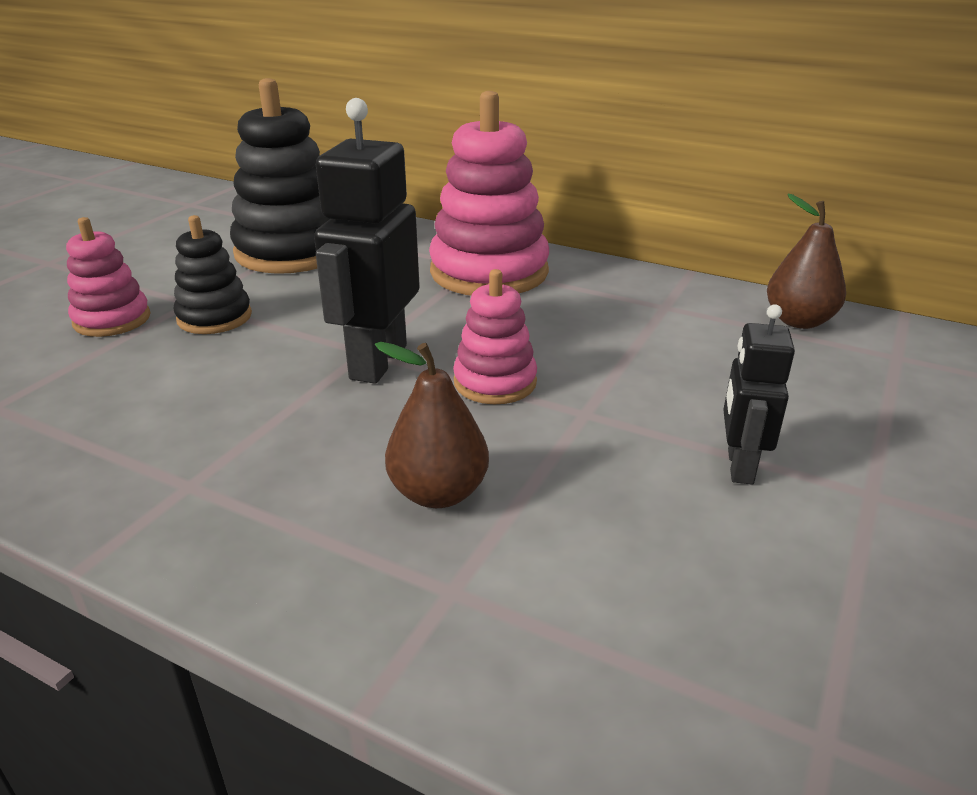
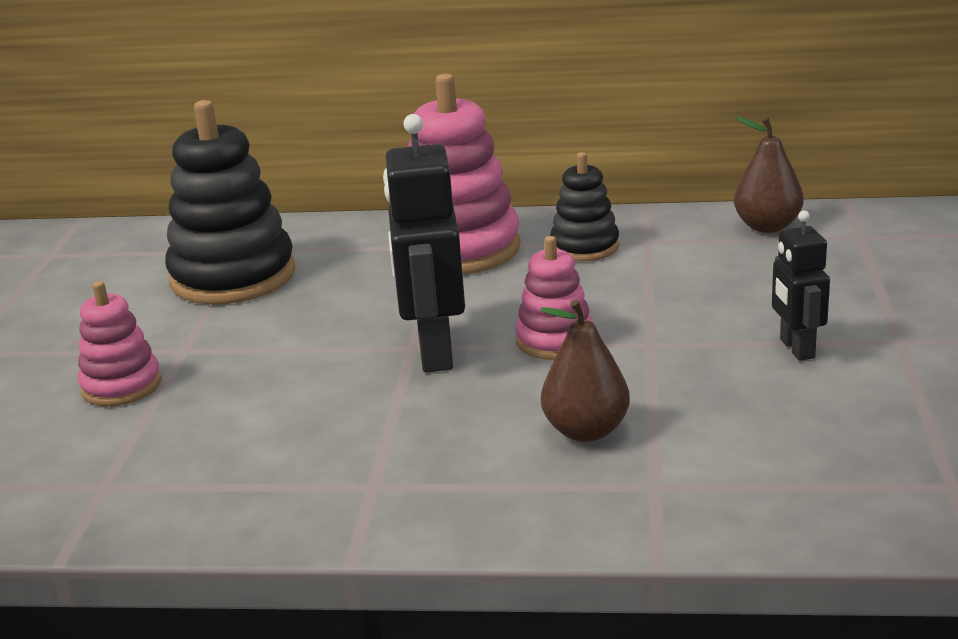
camera: 20 degrees left, 5 degrees down
black stacking toy [174,215,252,334] -> black stacking toy moved to [550,152,619,262]

